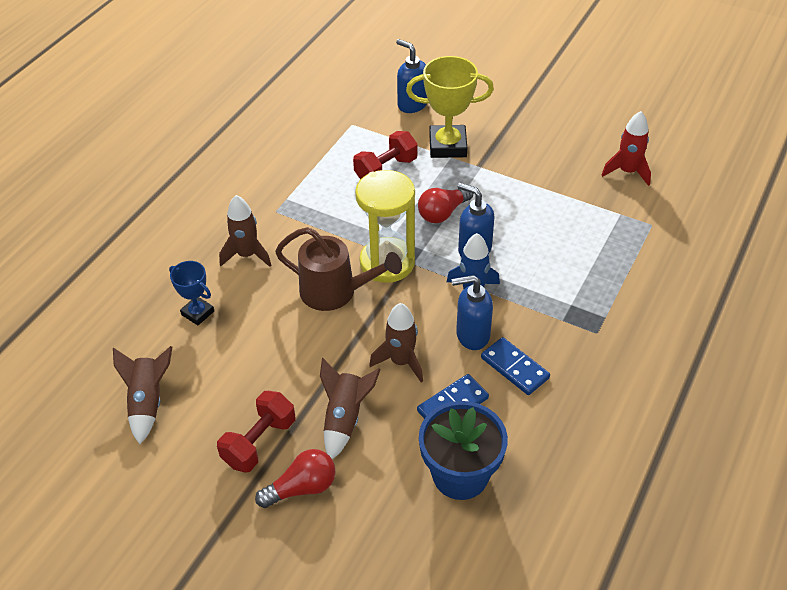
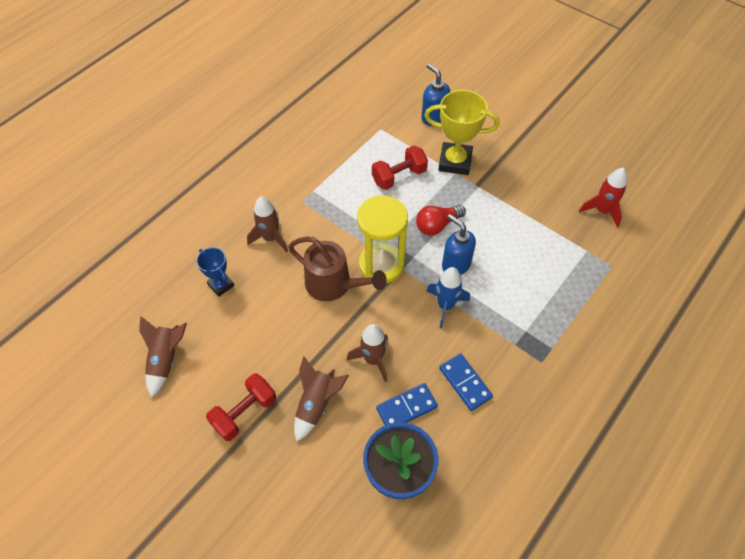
camera: 10 degrees right, 10 degrees up
red light bulb [255,449,336,508] -> none
blue soap dispenser [452,275,493,350] -> none

